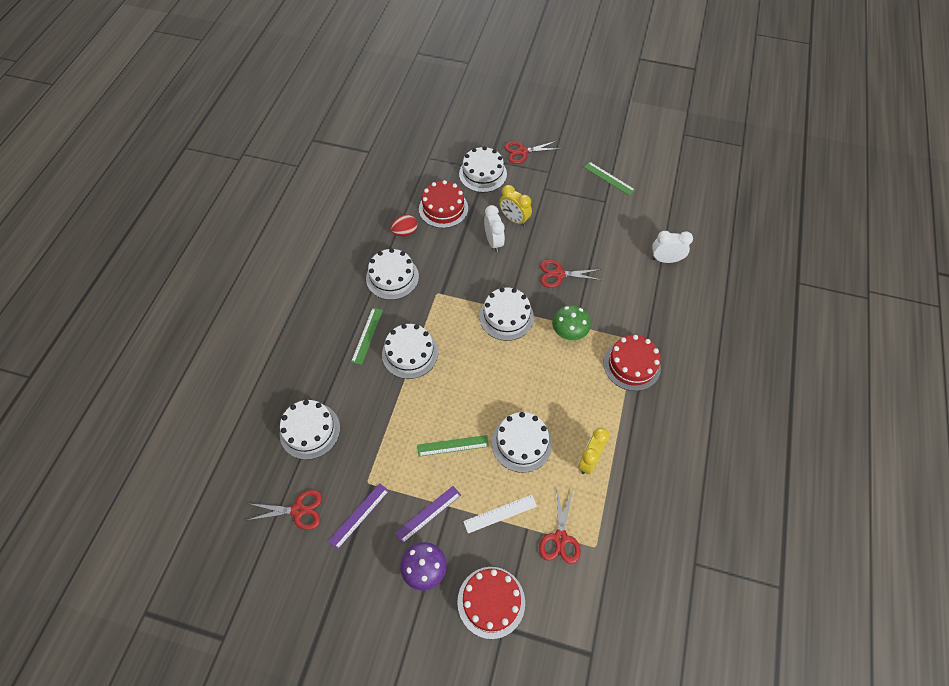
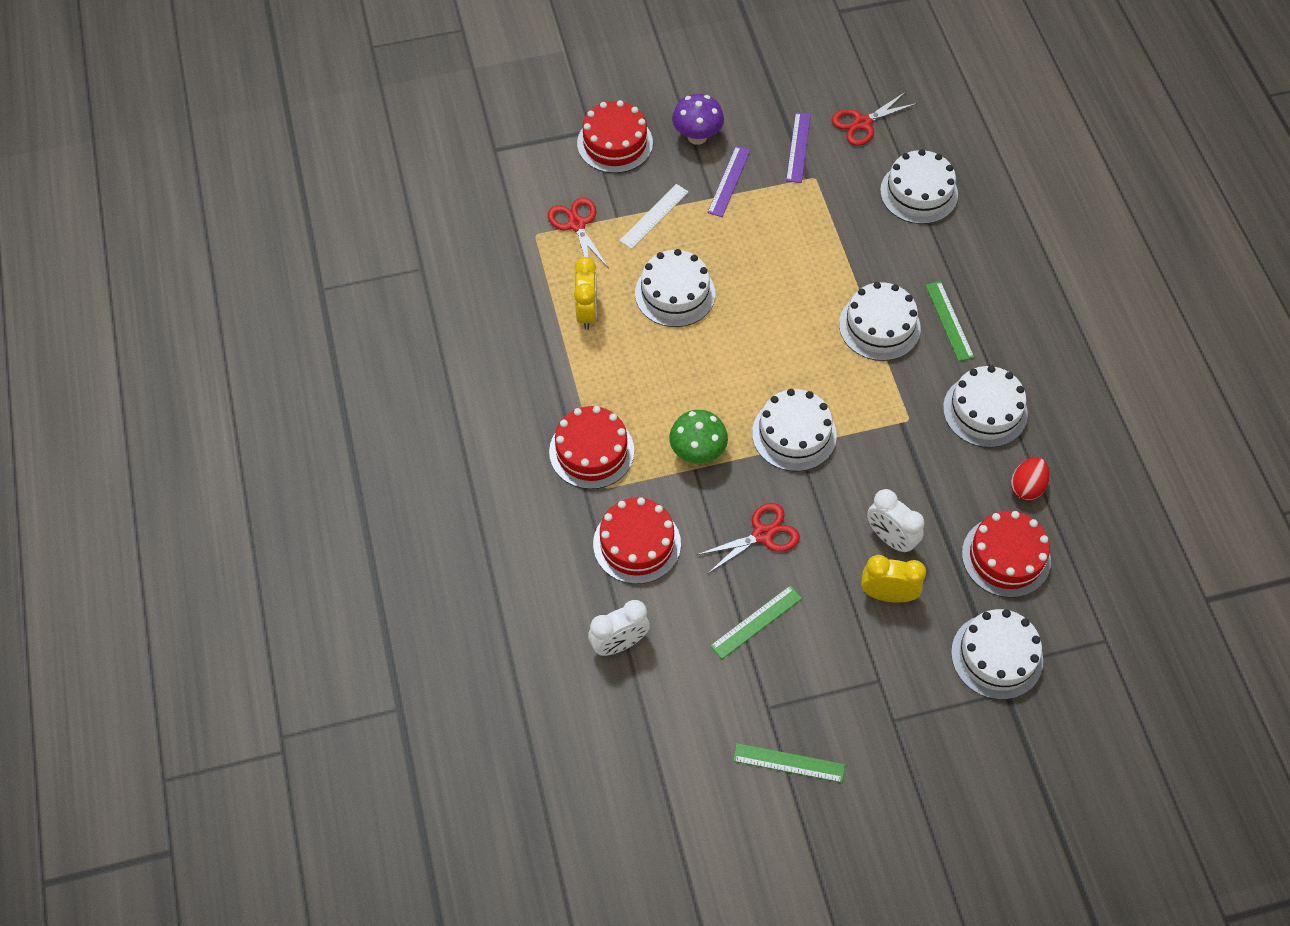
camera: 150 degrees right, 0 degrees up
green ruler [417,435,489,457] -> green ruler moved to [710,585,802,659]
red scissors [504,141,557,164] -> none
none -> red cake [593,497,681,584]

